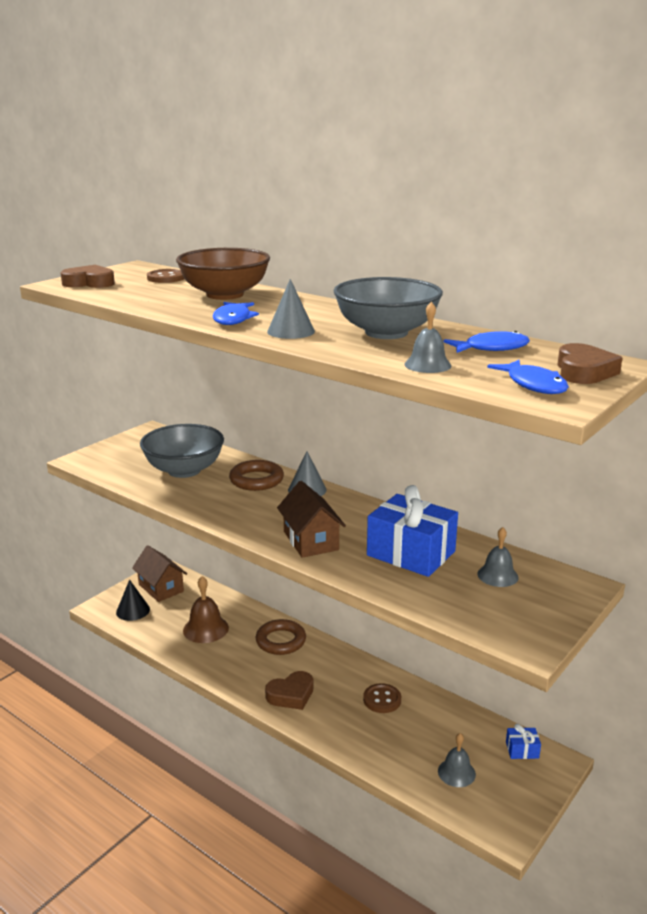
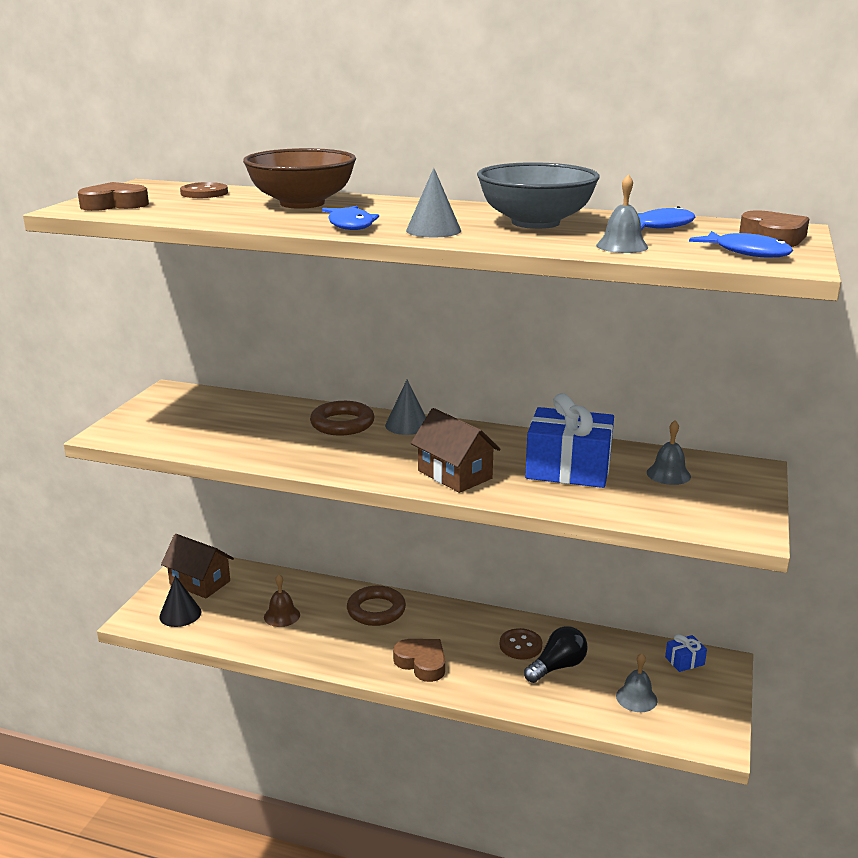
camera: 20 degrees left, 0 degrees up
grey bowl [140,424,224,478] -> none
brown bell [183,576,229,643] -> brown bell [264,574,300,627], size x0.66
brown heart [265,671,314,710] -> brown heart turned 90 degrees counterclockwise [393,639,445,682]
none -> black light bulb [524,626,588,683]

